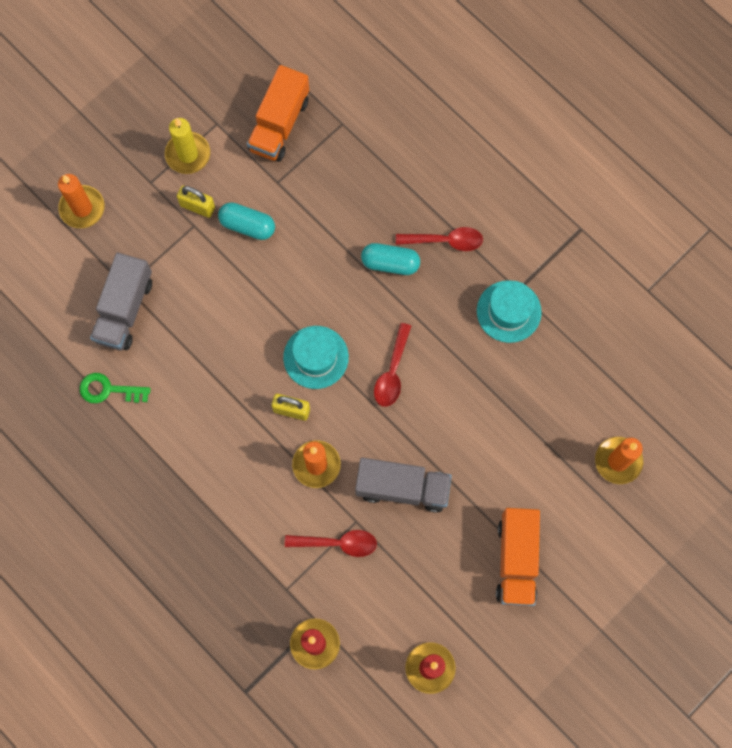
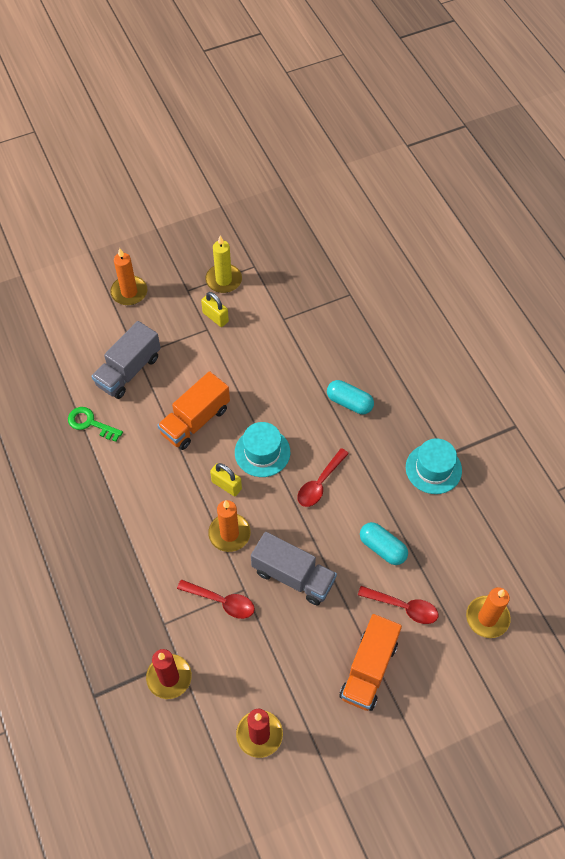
camera: 20 degrees right, 15 degrees down
turquoise capsule [218,202,275,240] -> turquoise capsule moved to [360,522,408,565]
orange truck [247,65,309,162] -> orange truck moved to [157,371,230,450]
red spoon [396,227,483,251] -> red spoon moved to [358,586,439,624]

